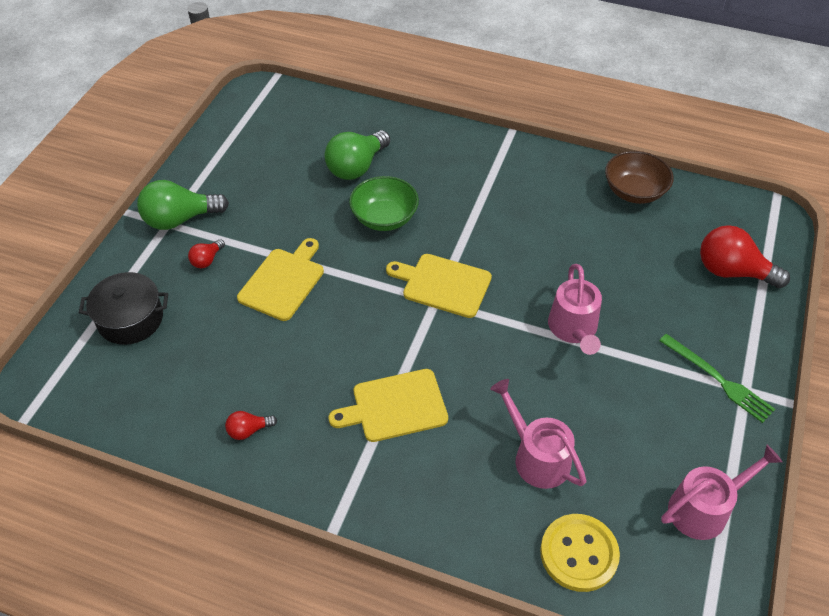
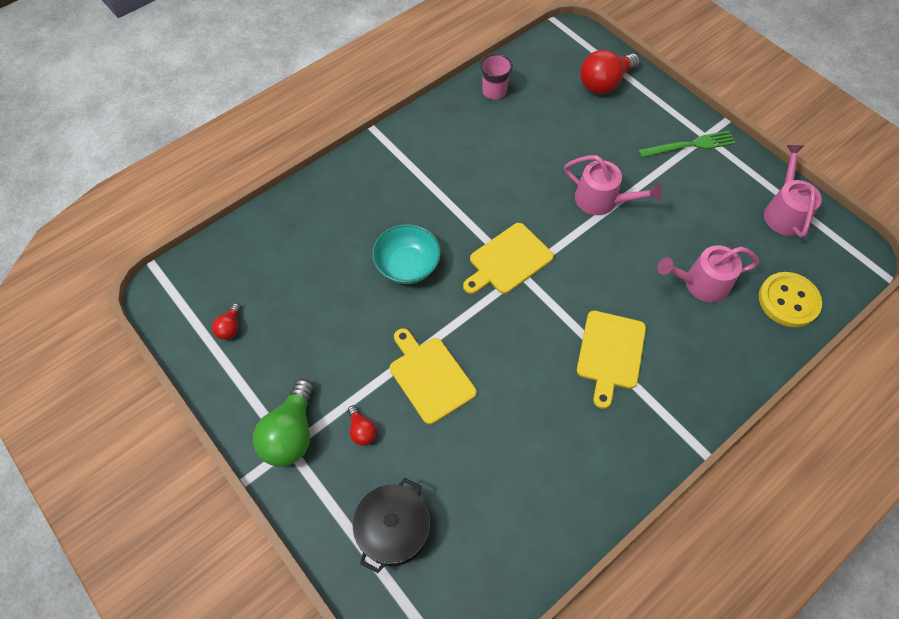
camera: 60 degrees left, 10 degrees up
red light bulb [225,411,277,440] -> red light bulb moved to [212,303,241,340]
green light bulb [325,130,390,180] -> none
green bowl [349,176,419,231] -> turquoise bowl [372,224,441,284]
brown bowl [605,151,674,204] -> pink cup [480,54,513,99]

